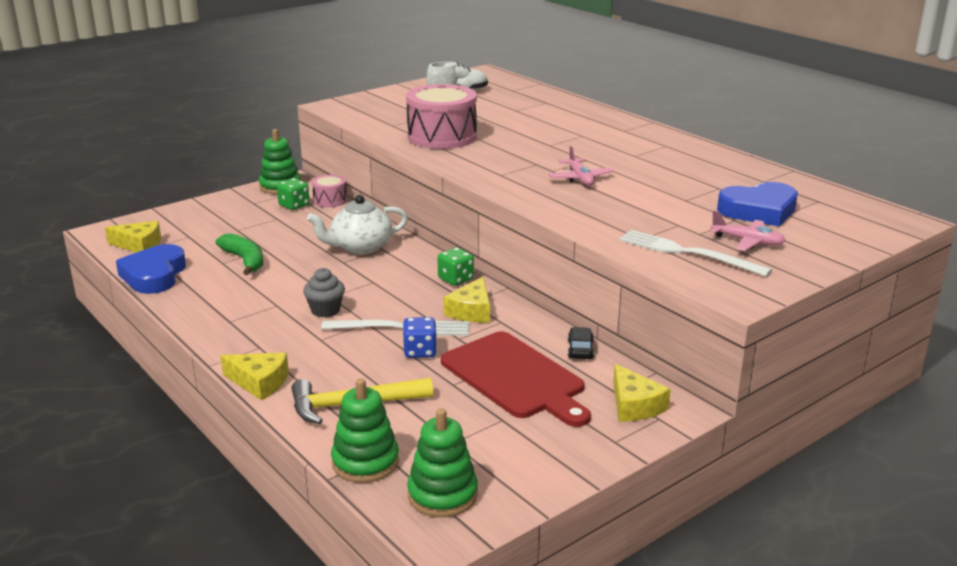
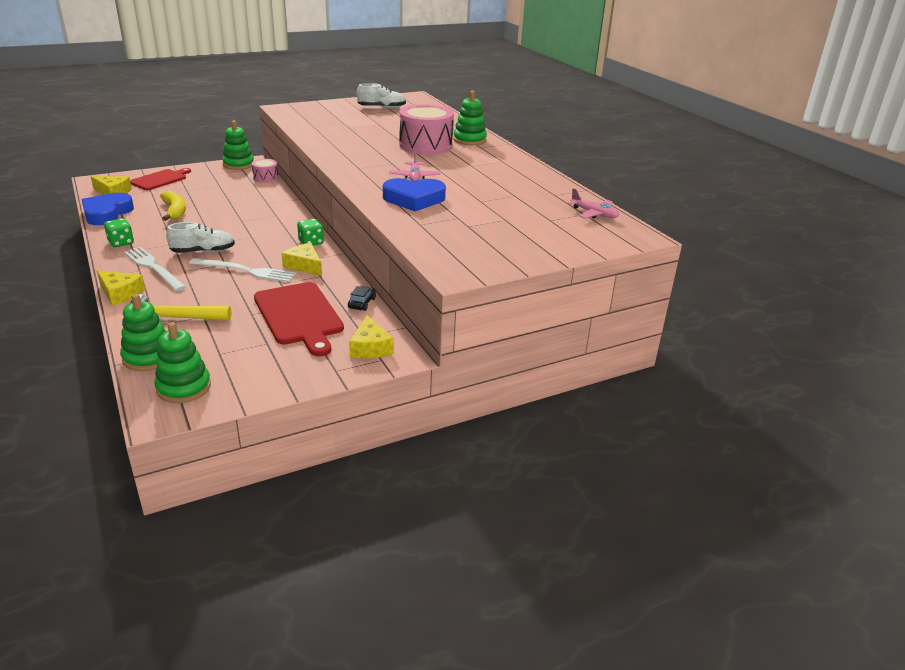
camera: 10 degrees right, 5 degrees up
green banana [216,233,263,275] -> yellow banana [160,191,186,221]
green dice [277,178,310,210] -> green dice moved to [104,218,134,247]
grey cupcake [303,268,345,317] -> white shoe [166,222,235,253]
white teapot [307,195,408,254] -> none
blue dice [403,317,437,358] -> none
pink drum [406,84,477,149] -> pink drum moved to [399,104,454,155]
yellow cheese [444,277,490,322] -> yellow cheese turned 105 degrees clockwise [282,243,322,276]
white fork [619,230,772,277] -> white fork moved to [124,247,186,291]
pink plane [710,211,786,251] -> pink plane moved to [567,188,619,219]
blue heart [717,182,798,227] -> blue heart moved to [383,178,446,211]
none -> red cutting board [130,168,191,190]
none -> green stacking toy [453,91,487,145]

